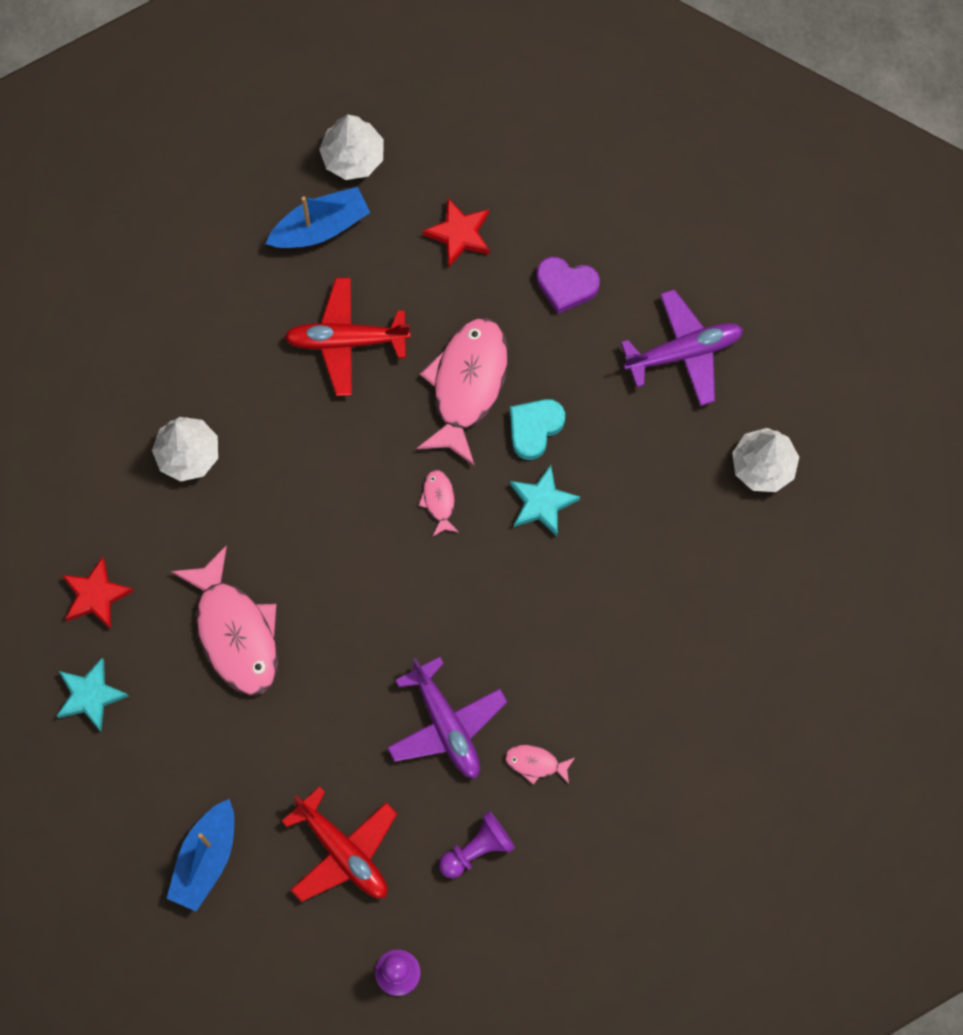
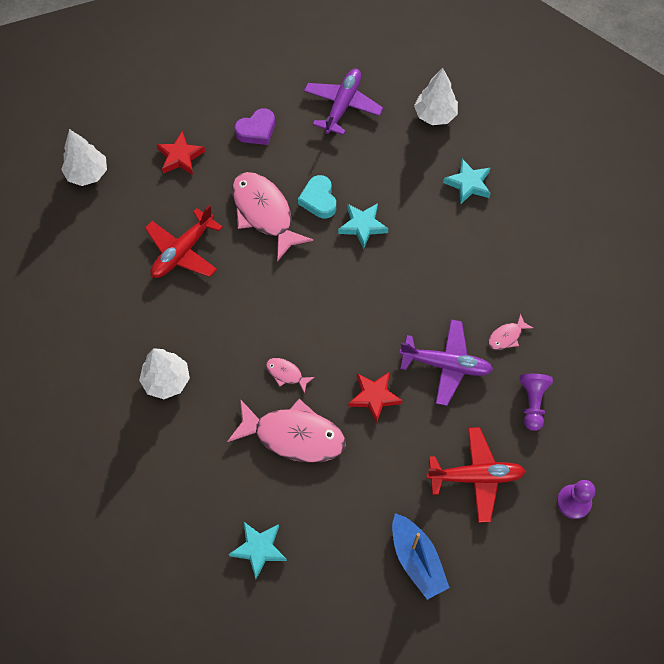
camera: 50 degrees left, 10 degrees down
red star [62,557,134,629] -> red star moved to [348,372,403,424]
blue boat [266,187,370,248] -> none
pink fish [418,470,459,537] -> pink fish moved to [266,358,315,394]
none -> turquoise star [443,159,491,205]

